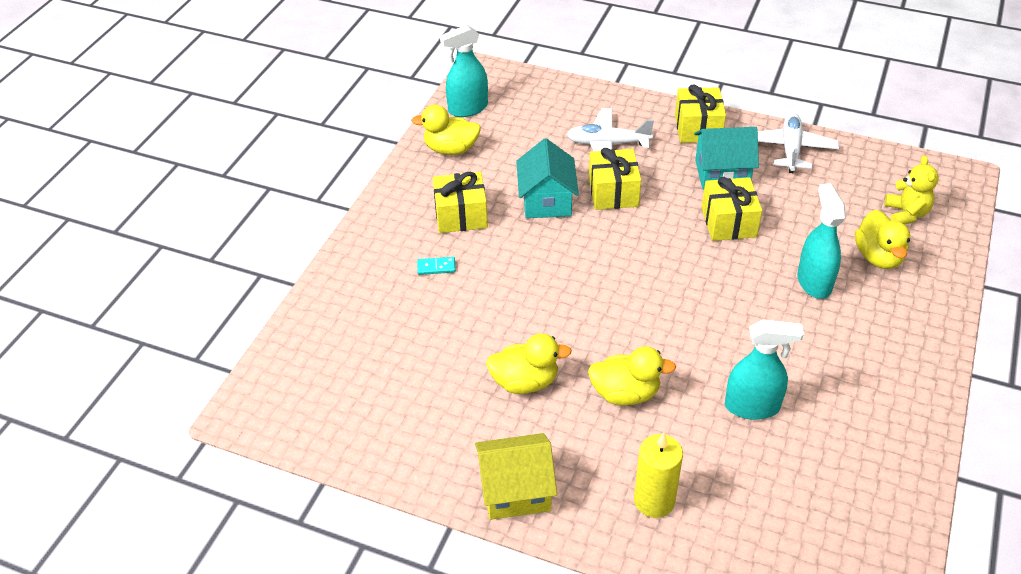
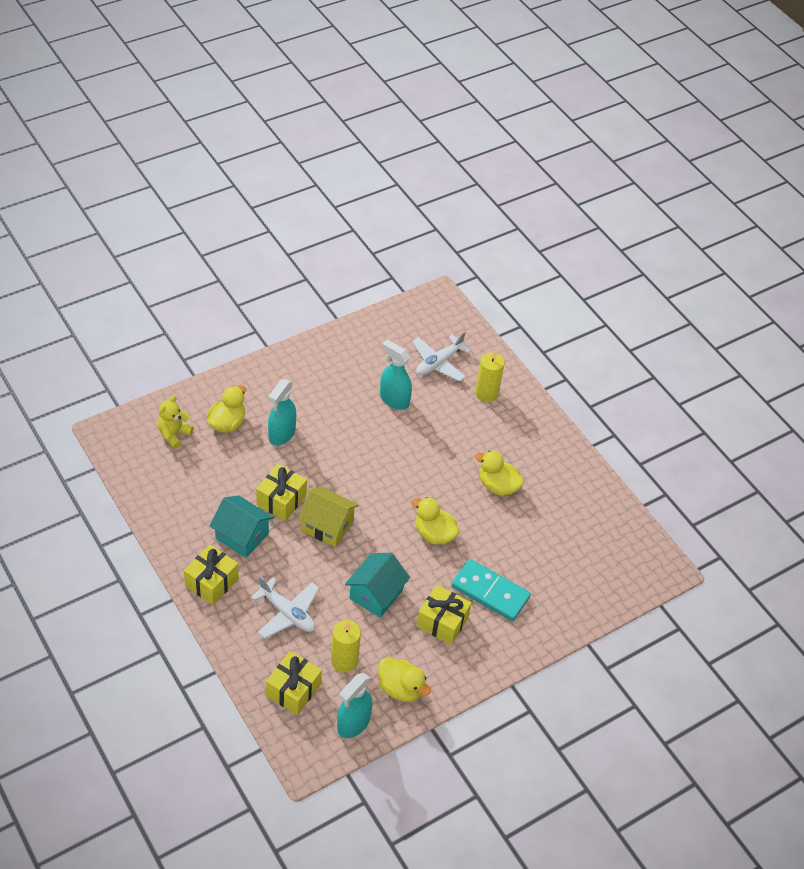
camera: 150 degrees left, 5 degrees up
turquoise domino [417,257,456,275] -> turquoise domino [451,559,531,621], size x2.49
turquoise spray bottle [440,25,488,117] -> turquoise spray bottle turned 120 degrees clockwise [337,673,373,738]
yellow house [475,433,557,520] -> yellow house moved to [298,487,359,547]
yellow duck [588,346,676,406] -> yellow duck moved to [412,497,459,545]
yellow gift [589,148,641,210] -> yellow gift moved to [266,651,322,715]
white plane [758,113,839,173] -> white plane moved to [412,331,471,382]
none -> yellow candle [331,620,361,672]

